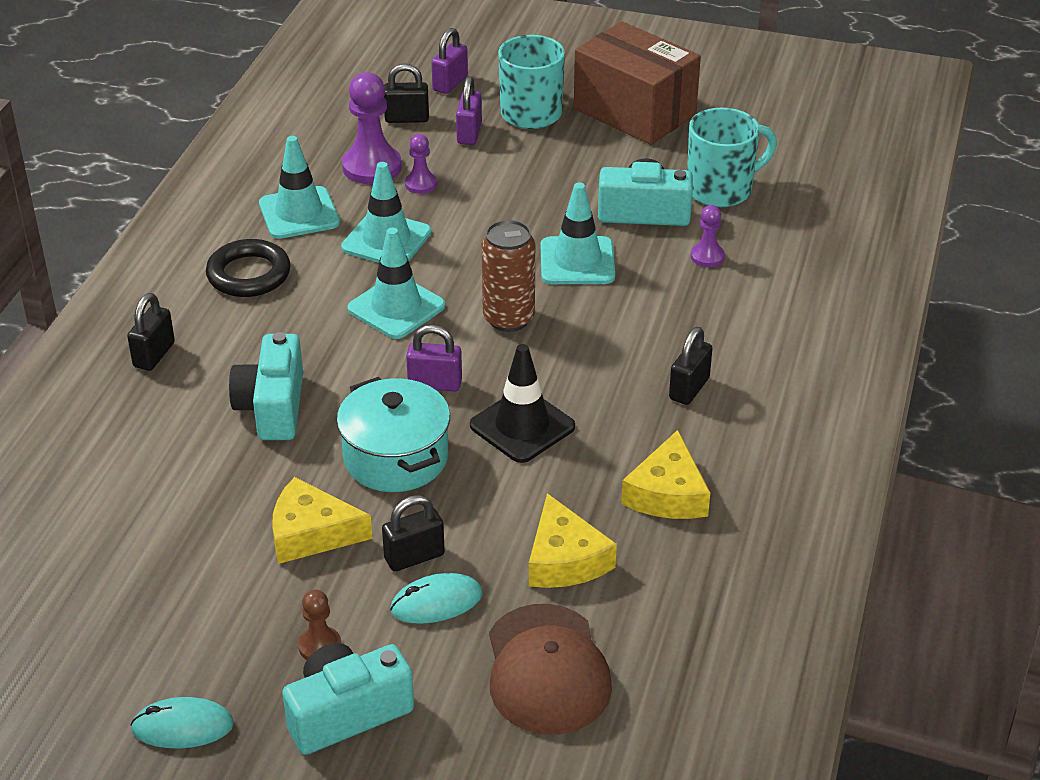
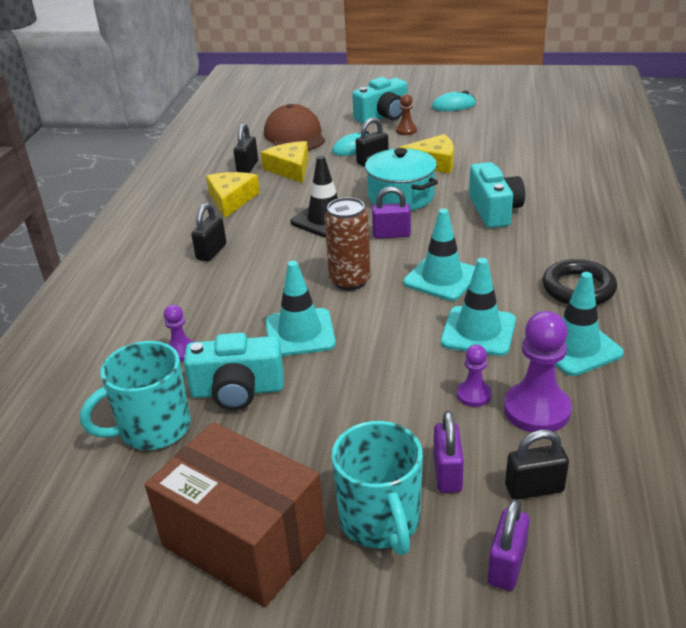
camera: 175 degrees right, 5 degrees down
black padlock [127,293,175,371] -> black padlock moved to [234,123,258,173]

